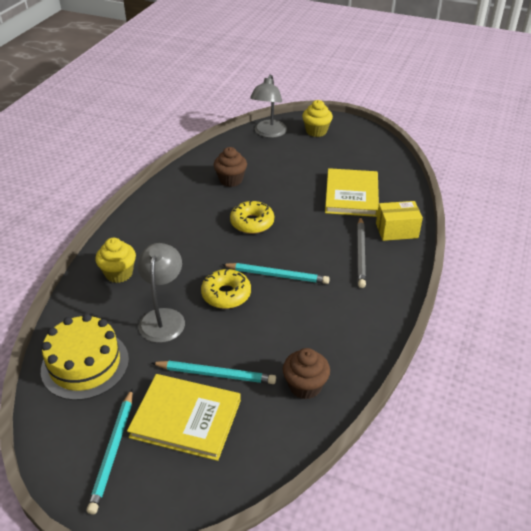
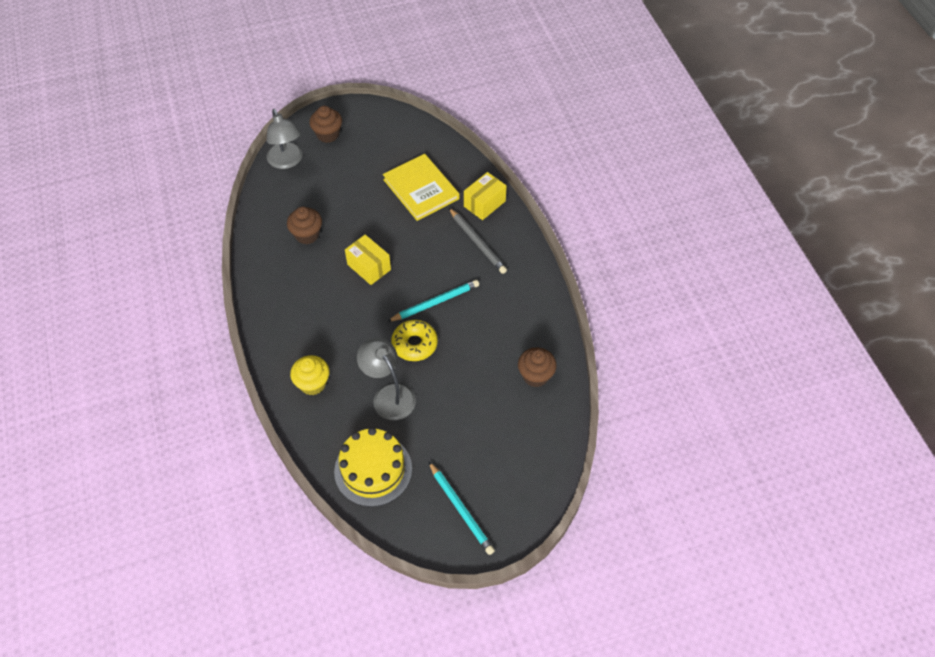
camera: 40 degrees left, 15 degrees up
yellow book [127,374,241,461] -> none
turquoise pencil [152,361,276,384] -> none
yellow donut [230,200,274,234] -> yellow box [345,235,391,285]
yellow cupcake [302,100,333,137] -> brown cupcake [309,106,342,143]

